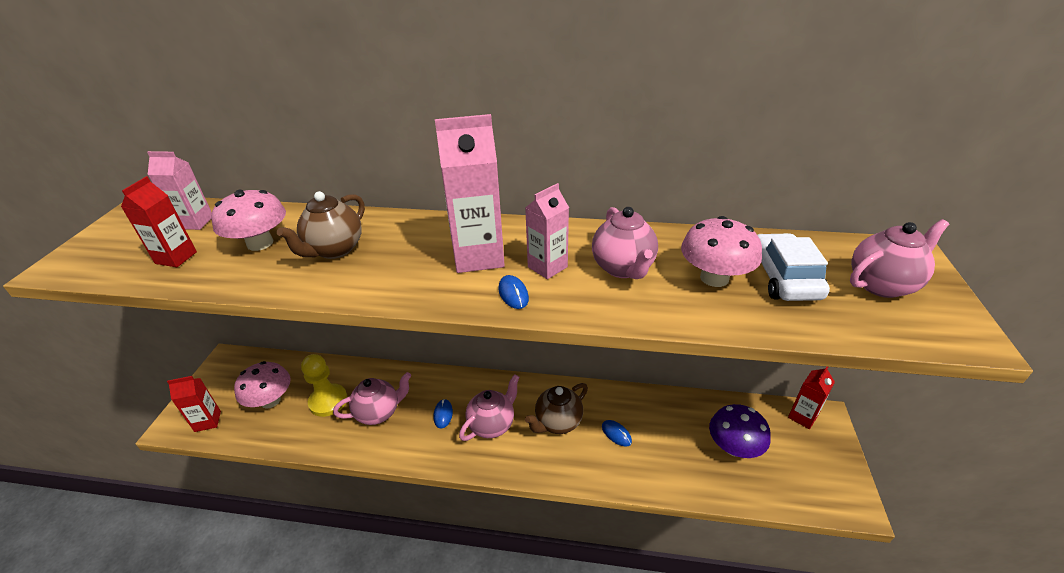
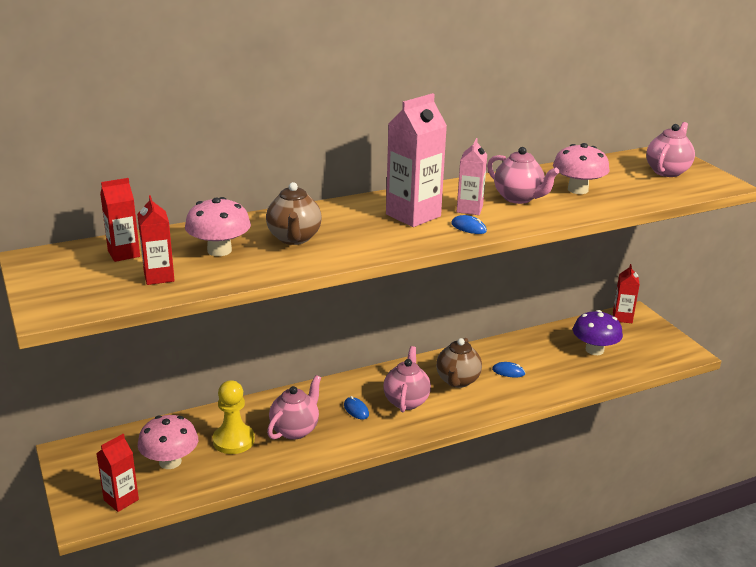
camera: 35 degrees left, 10 degrees down
pink carton [147,151,212,230] -> red carton [100,178,140,262]
white car [757,233,830,301] -> none

